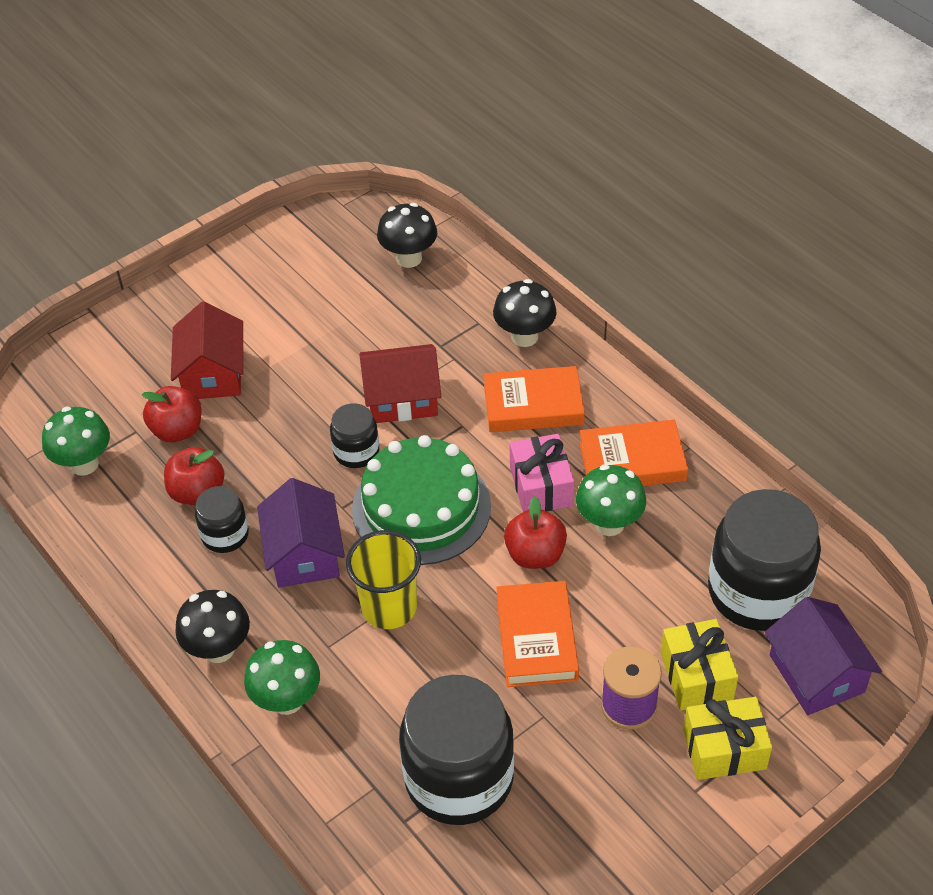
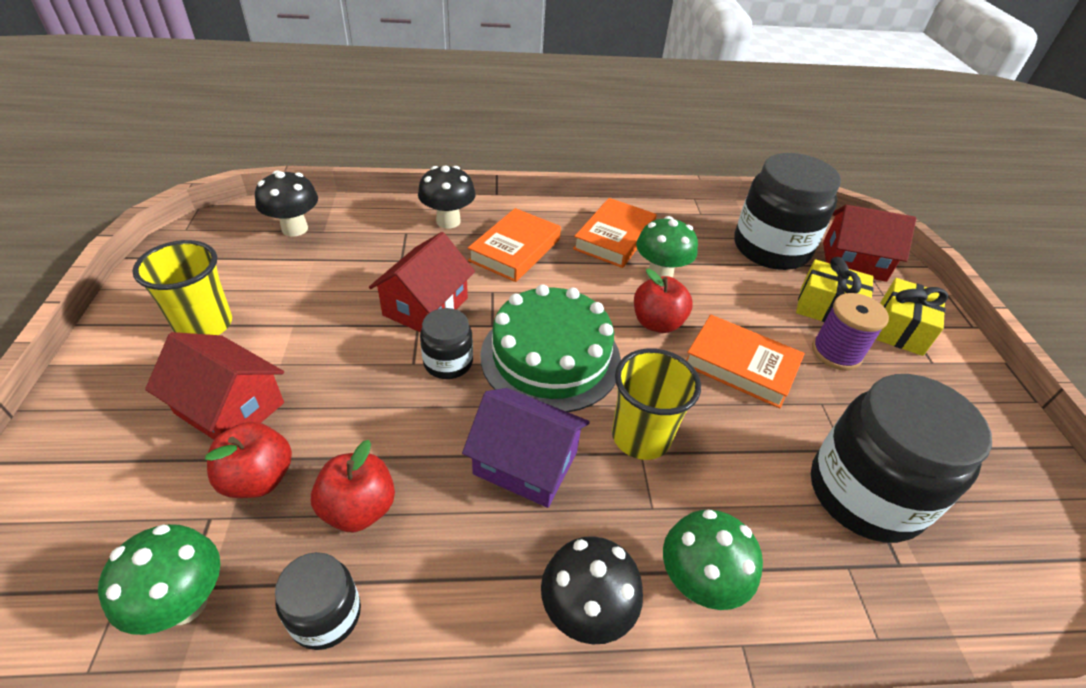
camera: 60 degrees left, 5 degrees down
black jar [195,486,249,553] -> black jar moved to [275,552,361,650]
pink gift [510,434,574,512] -> none
purple house [765,597,882,715] -> red house [823,205,916,282]
none -> yellow cup [132,240,232,335]

